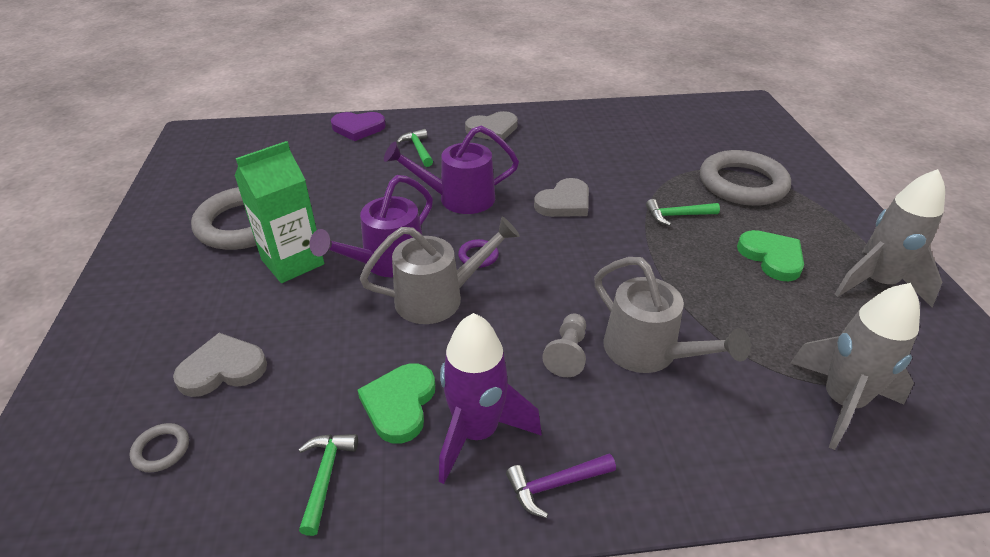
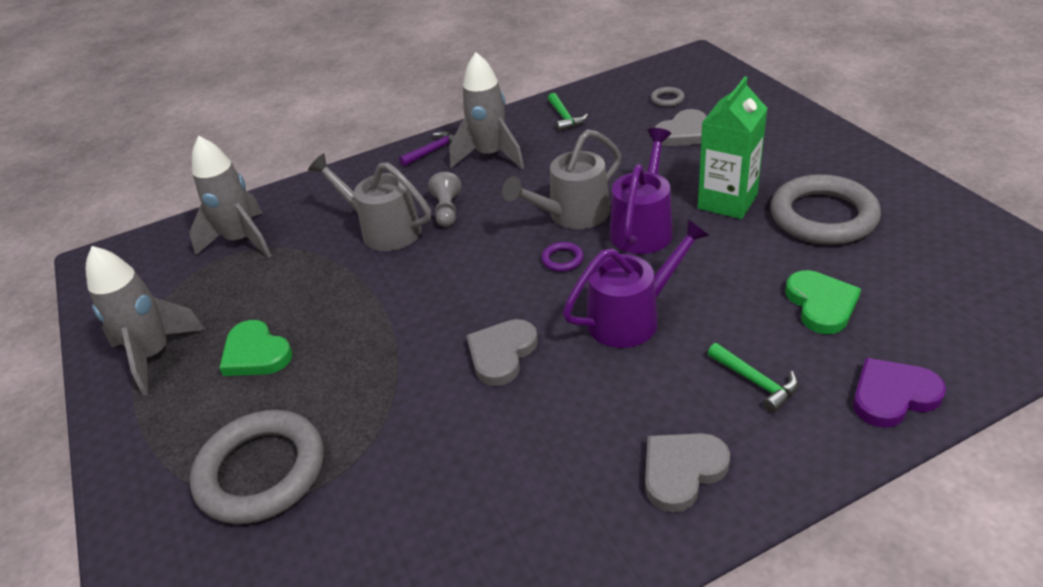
camera: 165 degrees right, 0 degrees up
green heart [357,363,435,444] -> green heart moved to [785,270,861,334]
purple rocket [439,313,542,484] -> grey rocket [449,52,524,169]
green hammer [646,199,720,226] -> none

